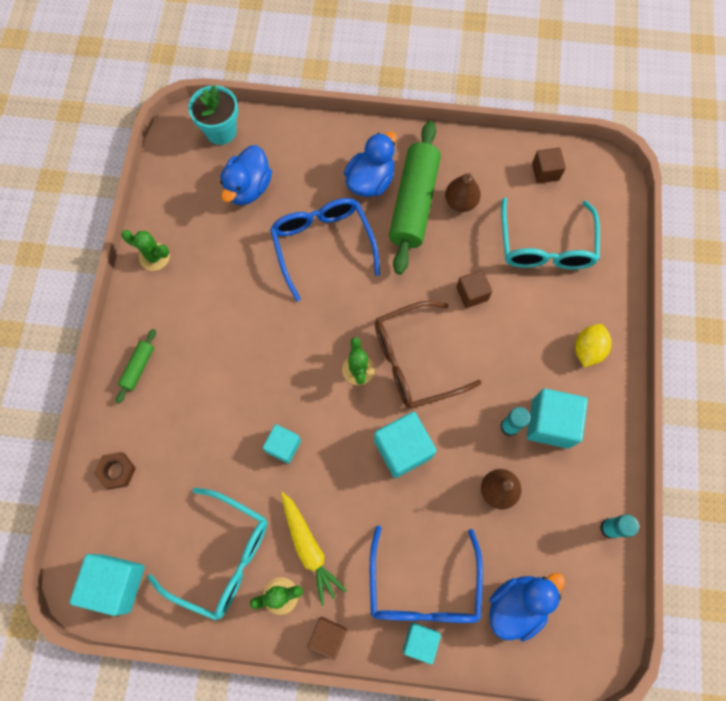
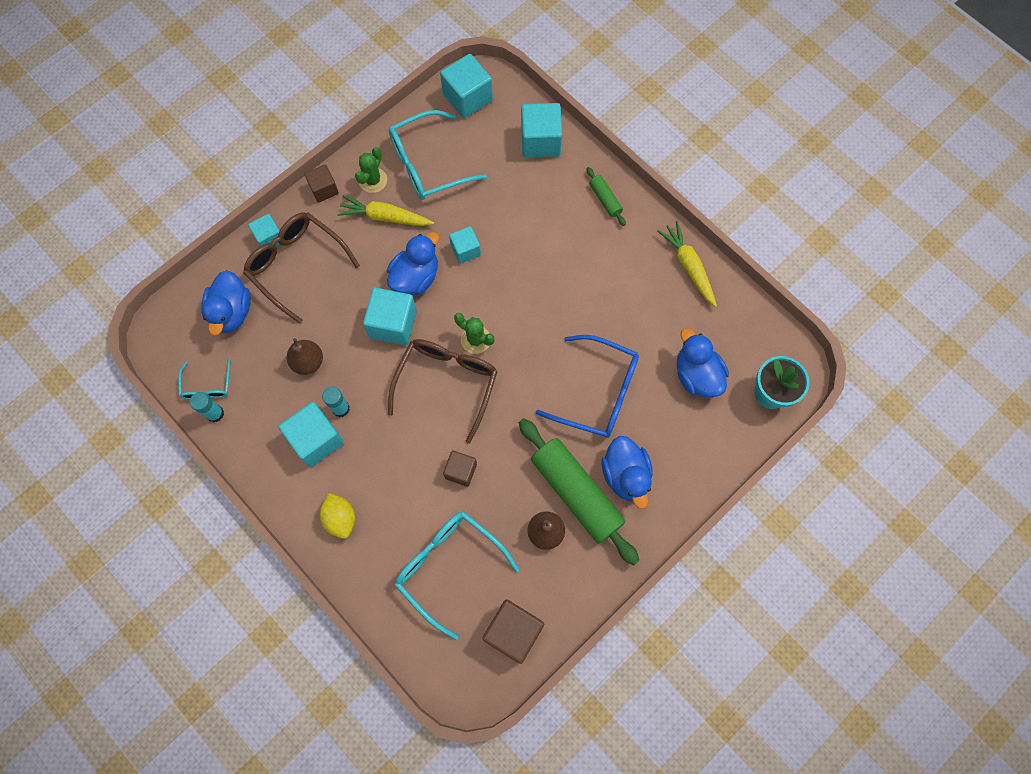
camera: 130 degrees right, 0 degrees up
brown nut [94,452,136,490] -> turquoise cube [521,103,562,157]
green cactus [121,230,170,271] -> yellow carrot [657,221,717,307]
blue glasses [370,525,483,623] -> brown glasses [243,212,360,324]
brown cube [532,148,566,184] -> brown cube [482,599,544,664], size x1.65
none -> turquoise glasses [178,359,231,400]
none -> blue duck [387,232,439,295]

